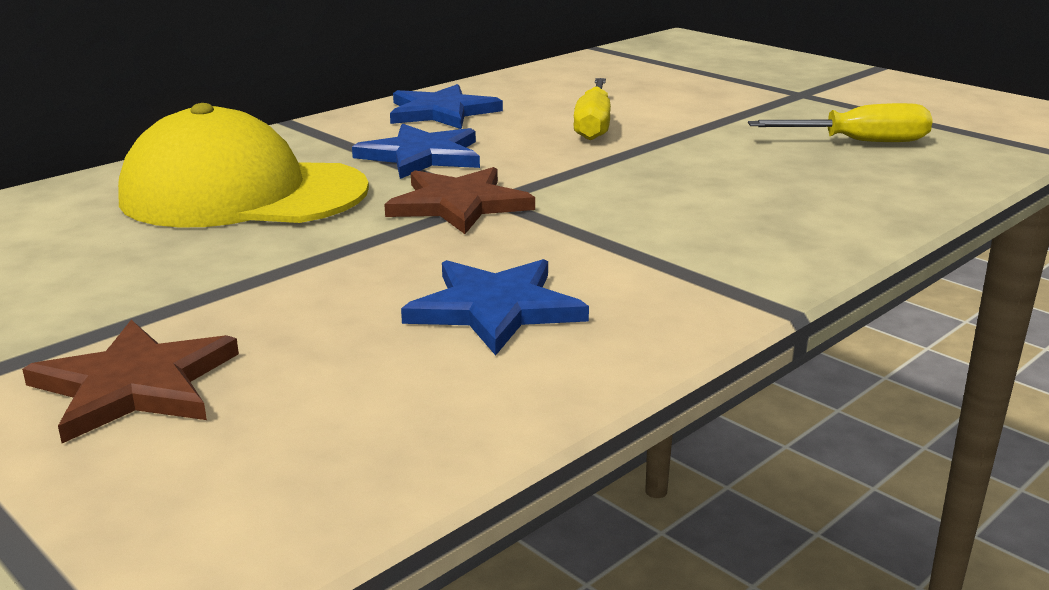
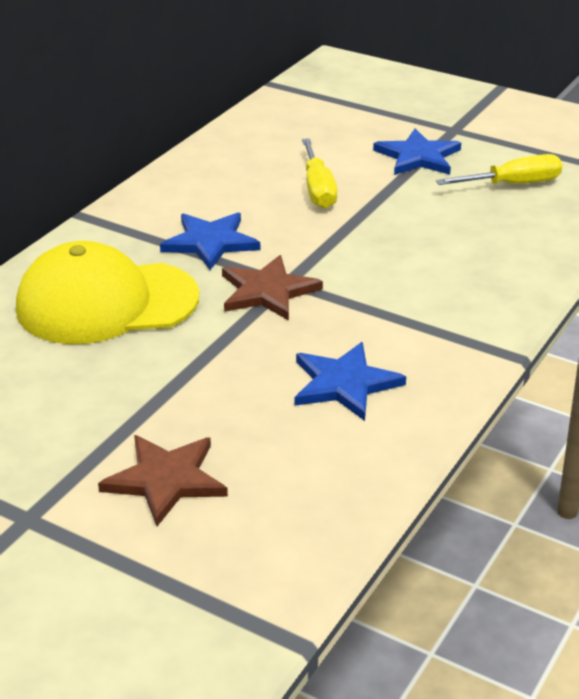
camera: 15 degrees left, 10 degrees up
blue star [390,84,503,129] -> blue star moved to [373,128,461,175]

